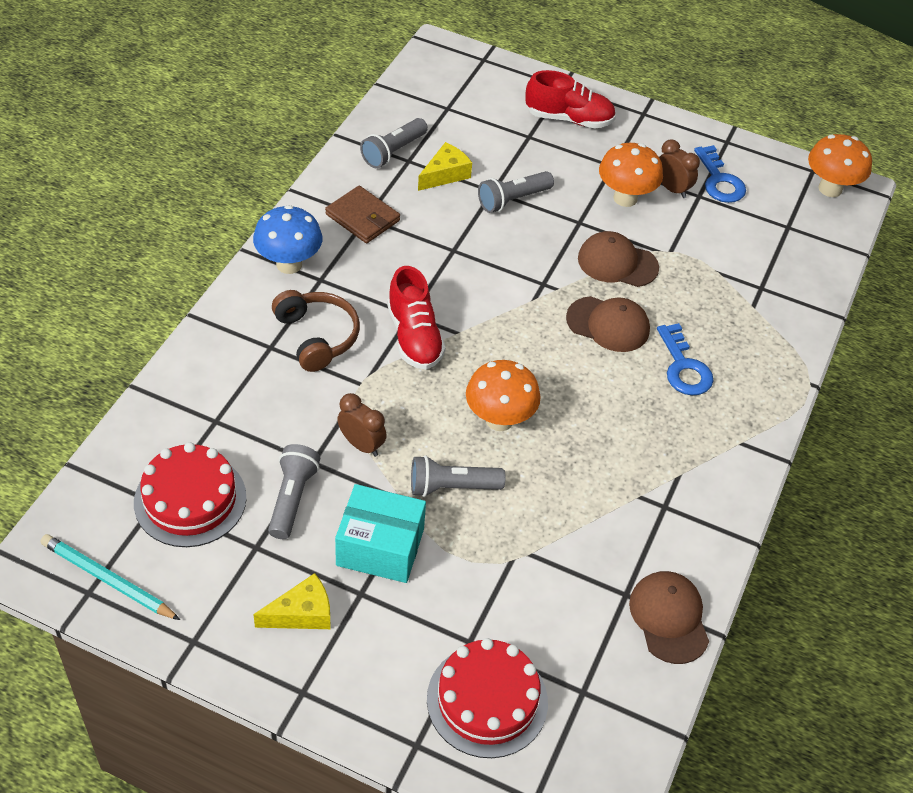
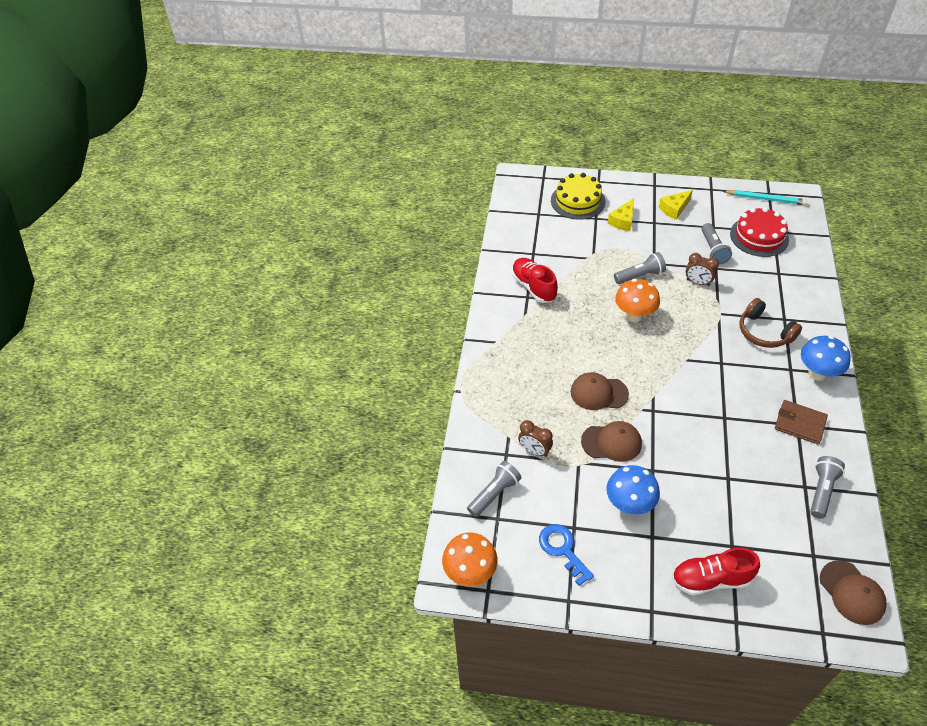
camera: 170 degrees right, 0 degrees up
turquoise box [335,484,426,583] -> none
red shoe [387,266,446,370] -> red shoe moved to [512,258,558,303]
yellow cheese [418,142,472,191] -> yellow cheese moved to [608,198,634,231]
red cake [427,638,548,758] -> yellow cake [551,173,605,220]
grey flashlight [478,171,554,213] -> grey flashlight moved to [467,461,521,517]
orange mushroom [599,143,663,207] -> blue mushroom [606,465,660,515]
brown cap [629,571,709,664] -> brown cap moved to [820,560,887,625]
blue key [657,323,714,396] -> none
brown clock [659,139,700,198] -> brown clock moved to [518,420,553,457]

